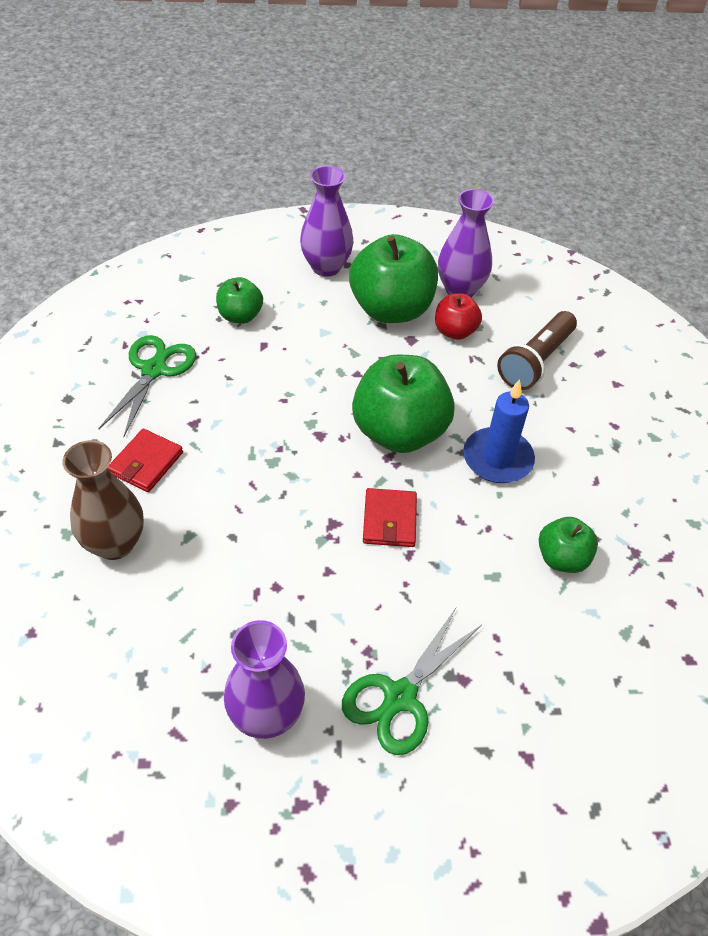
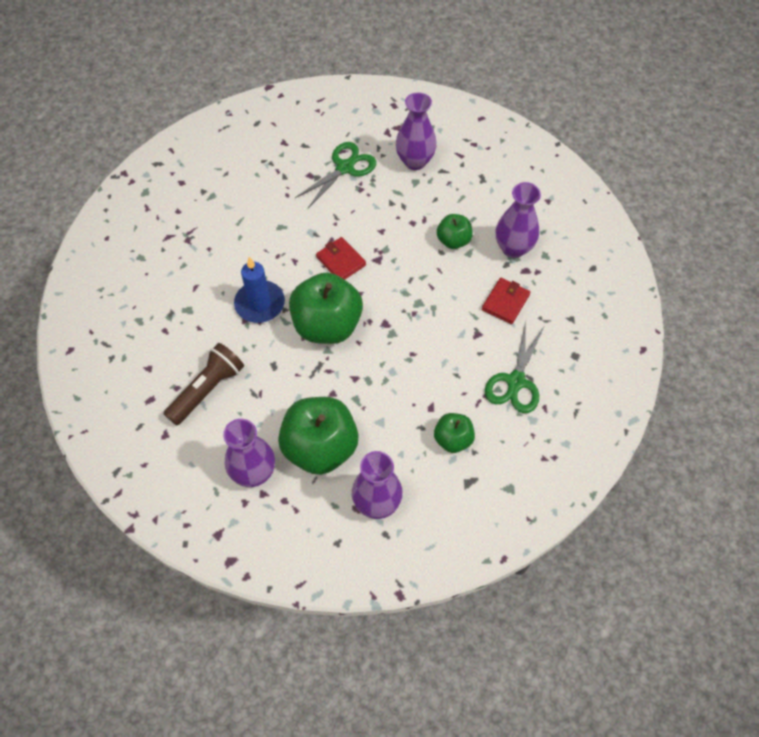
camera: 175 degrees left, 10 degrees up
brown vase [62,440,144,560] -> purple vase [496,182,541,258]
red wallet [363,488,417,547] -> red wallet turned 45 degrees counterclockwise [316,237,366,280]
red apple [435,293,482,340] -> none
green apple [539,517,598,573] -> green apple moved to [437,214,473,249]

